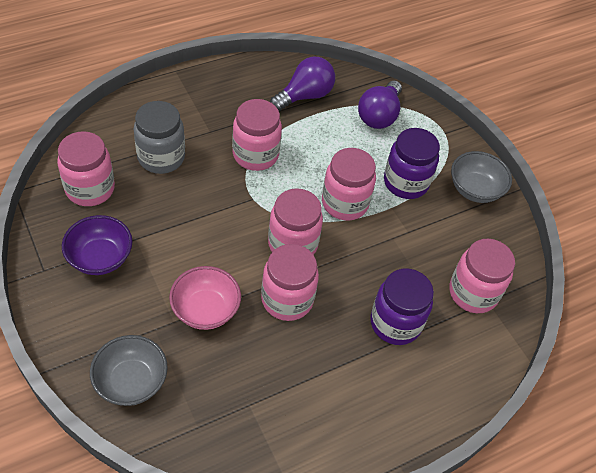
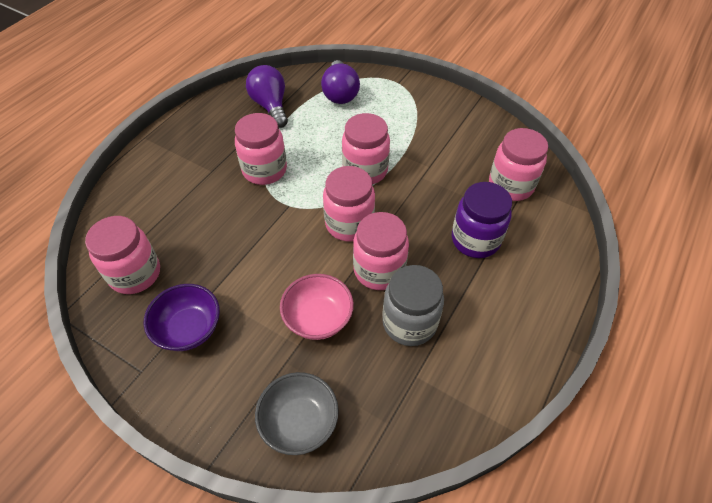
camera: 25 degrees left, 0 degrees up
grey jar [134,101,185,174] -> grey jar moved to [382,265,444,346]
purple light bulb [270,57,335,111] -> purple light bulb turned 45 degrees counterclockwise [246,65,288,128]
purple jar [384,128,440,199] -> none
grey bowl [451,151,512,203] -> none

